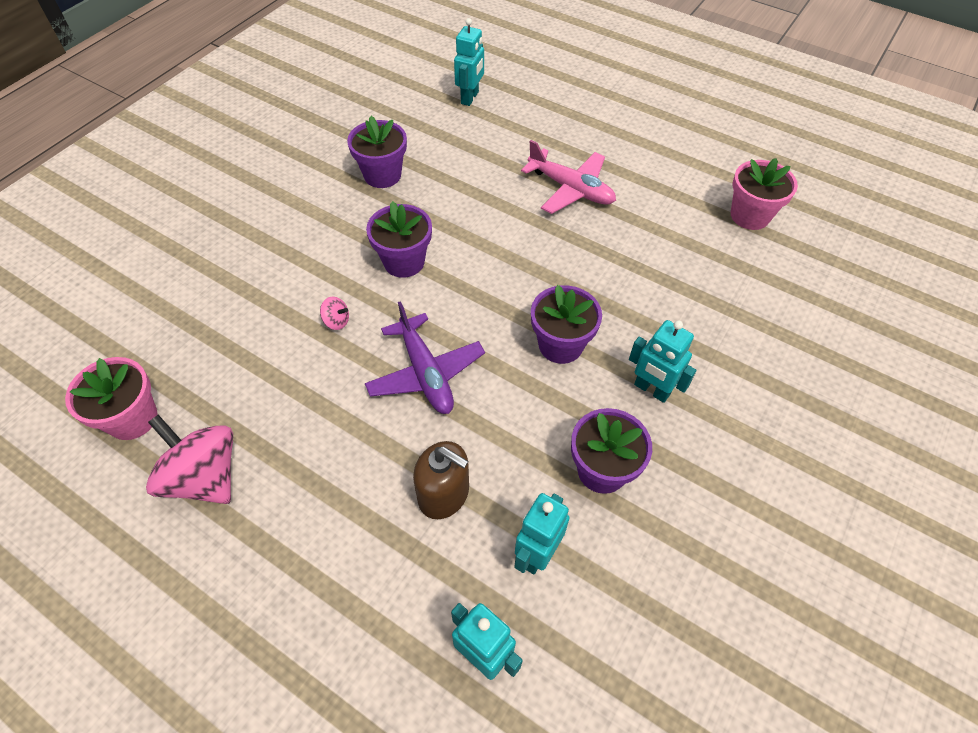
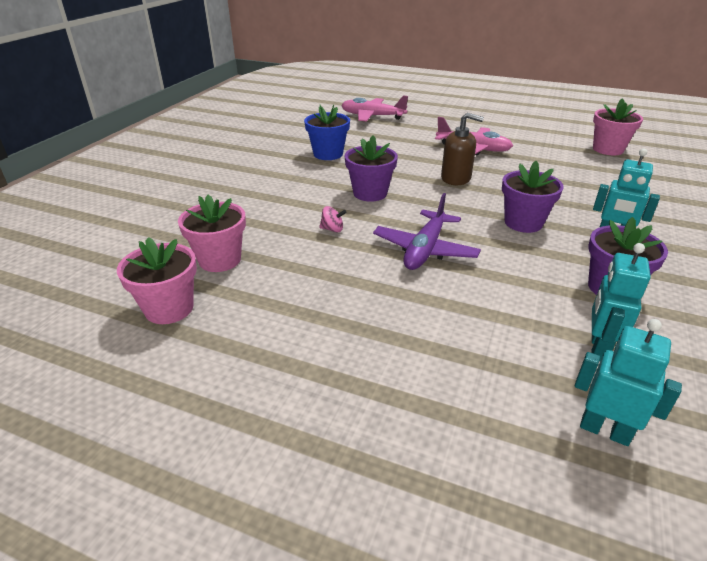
camera: 10 degrees left, 20 degrees down
pink spinning top [146,415,233,504] -> none
purple flower pot [347,116,407,188] -> blue flower pot [304,105,350,160]
purple plane [365,301,485,414] -> purple plane turned 60 degrees clockwise [373,193,481,270]
brown soap dispenser [413,441,469,519] -> brown soap dispenser moved to [441,113,484,185]
turquoise robot [454,18,484,106] -> pink plane [341,96,408,122]
none -> pink flower pot [178,195,246,272]

